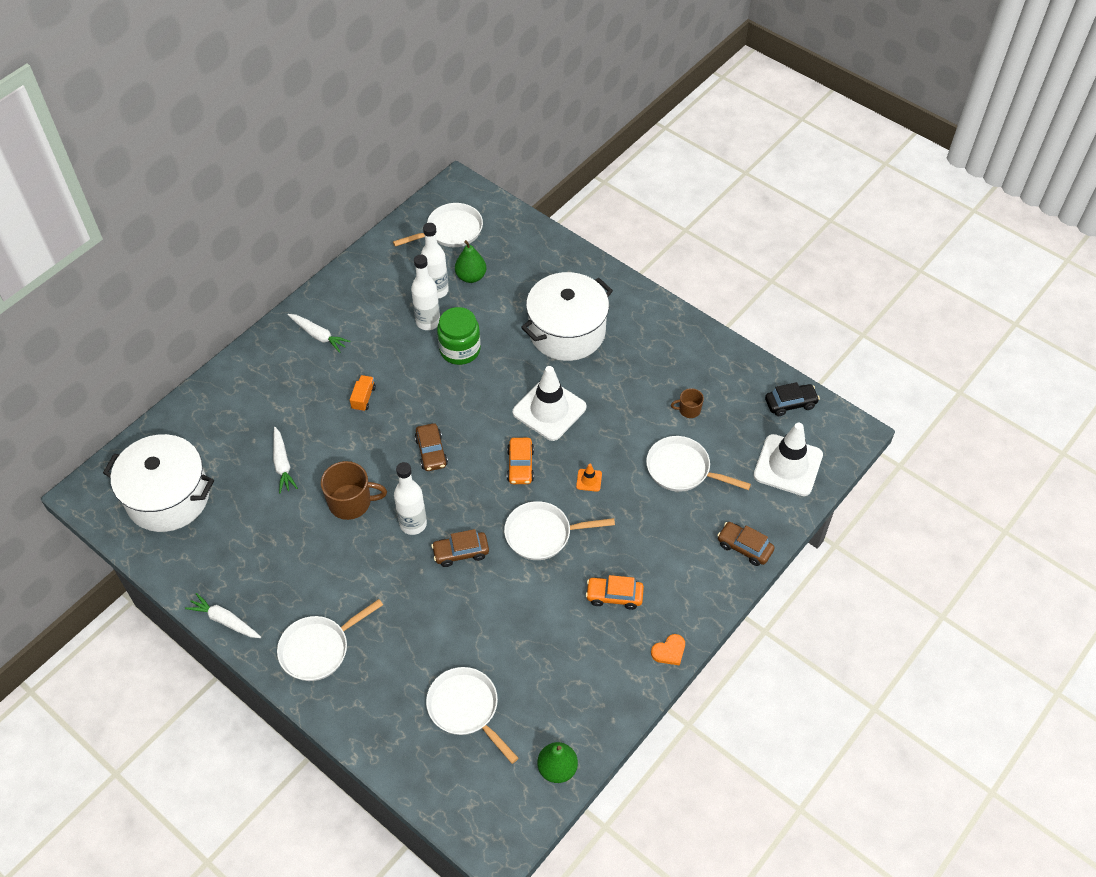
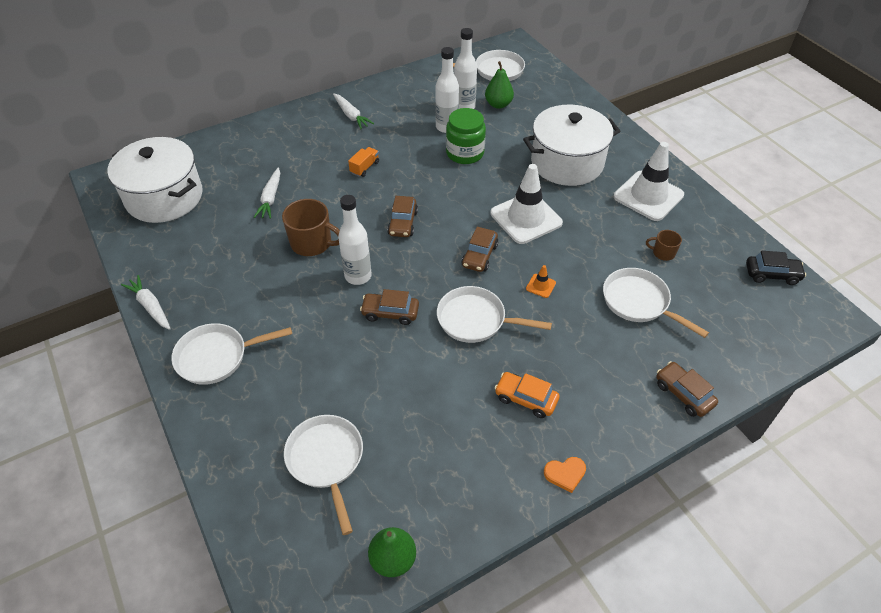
camera: 20 degrees right, 5 degrees down
orange car [507,438,534,484] -> brown car [461,227,498,272]
white traffic cone [753,423,823,496] -> white traffic cone moved to [614,142,684,221]

